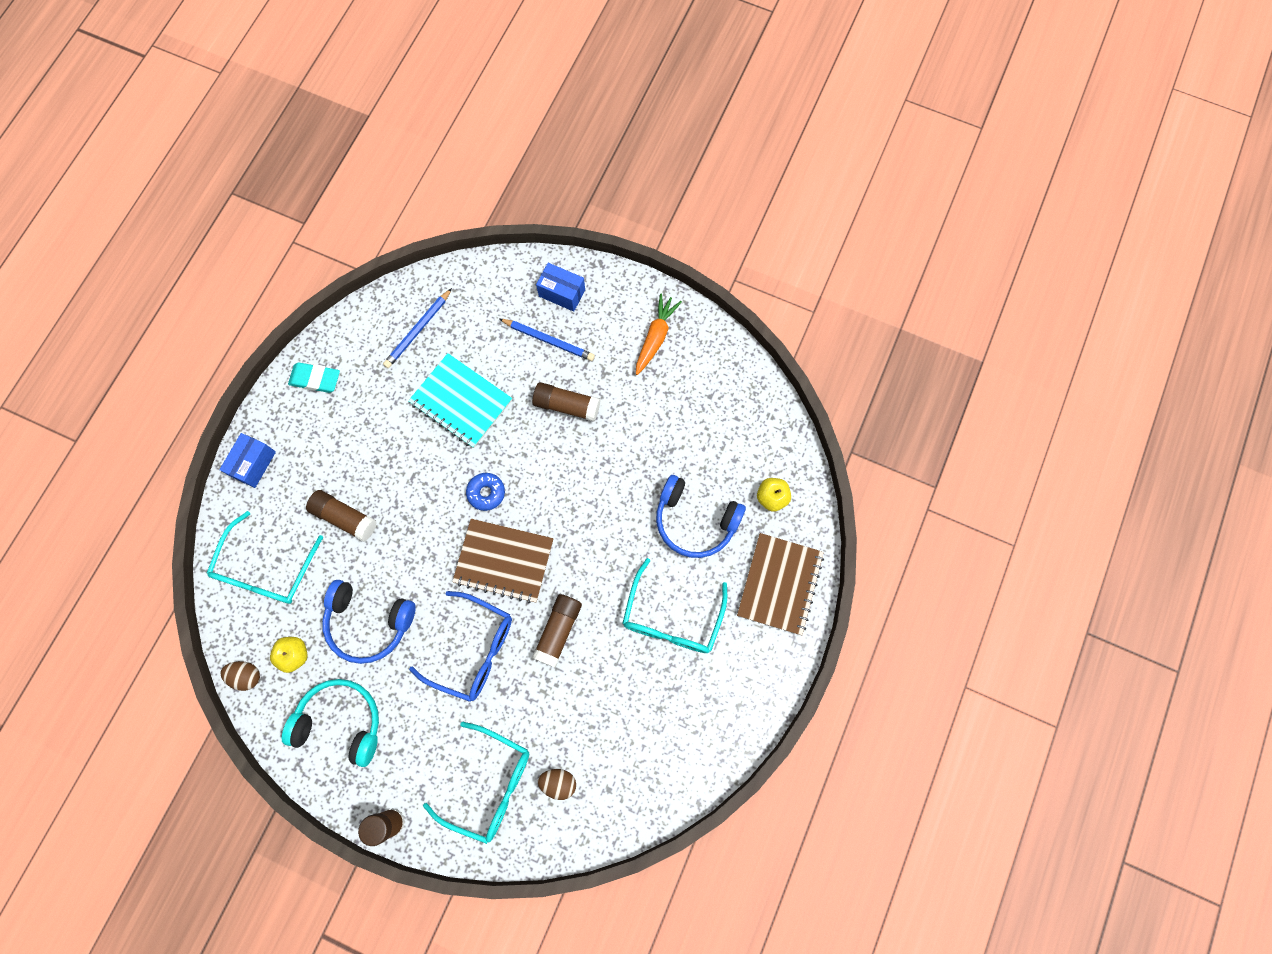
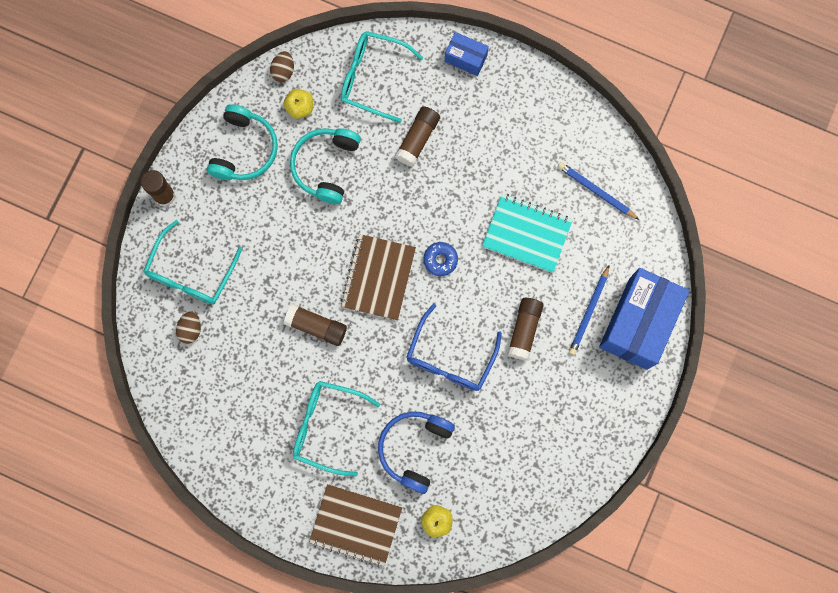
camera: 90 degrees right, 5 degrees up
turquoise eraser [288,363,340,393] -> none
blue headphones [322,580,415,664] -> turquoise headphones [290,128,361,204]
turquoise notebook [408,353,512,448] -> turquoise notebook turned 75 degrees clockwise [482,194,573,273]
blue glasses [409,591,512,702] -> blue glasses moved to [406,304,502,391]
blue box [536,263,585,312] -> blue box [599,268,689,370], size x2.09
orange carrot [636,293,682,375] -> none

